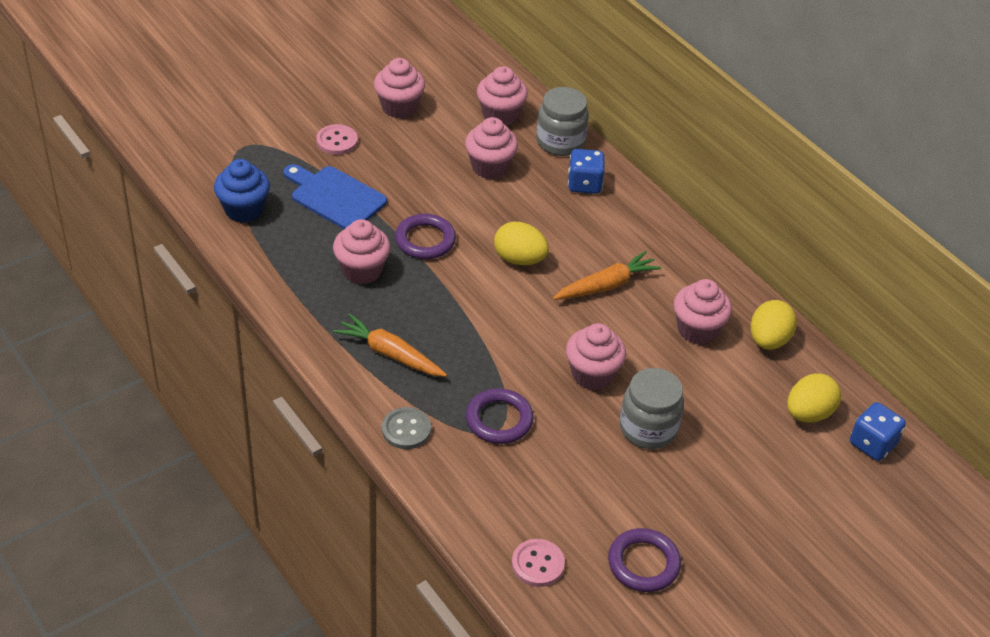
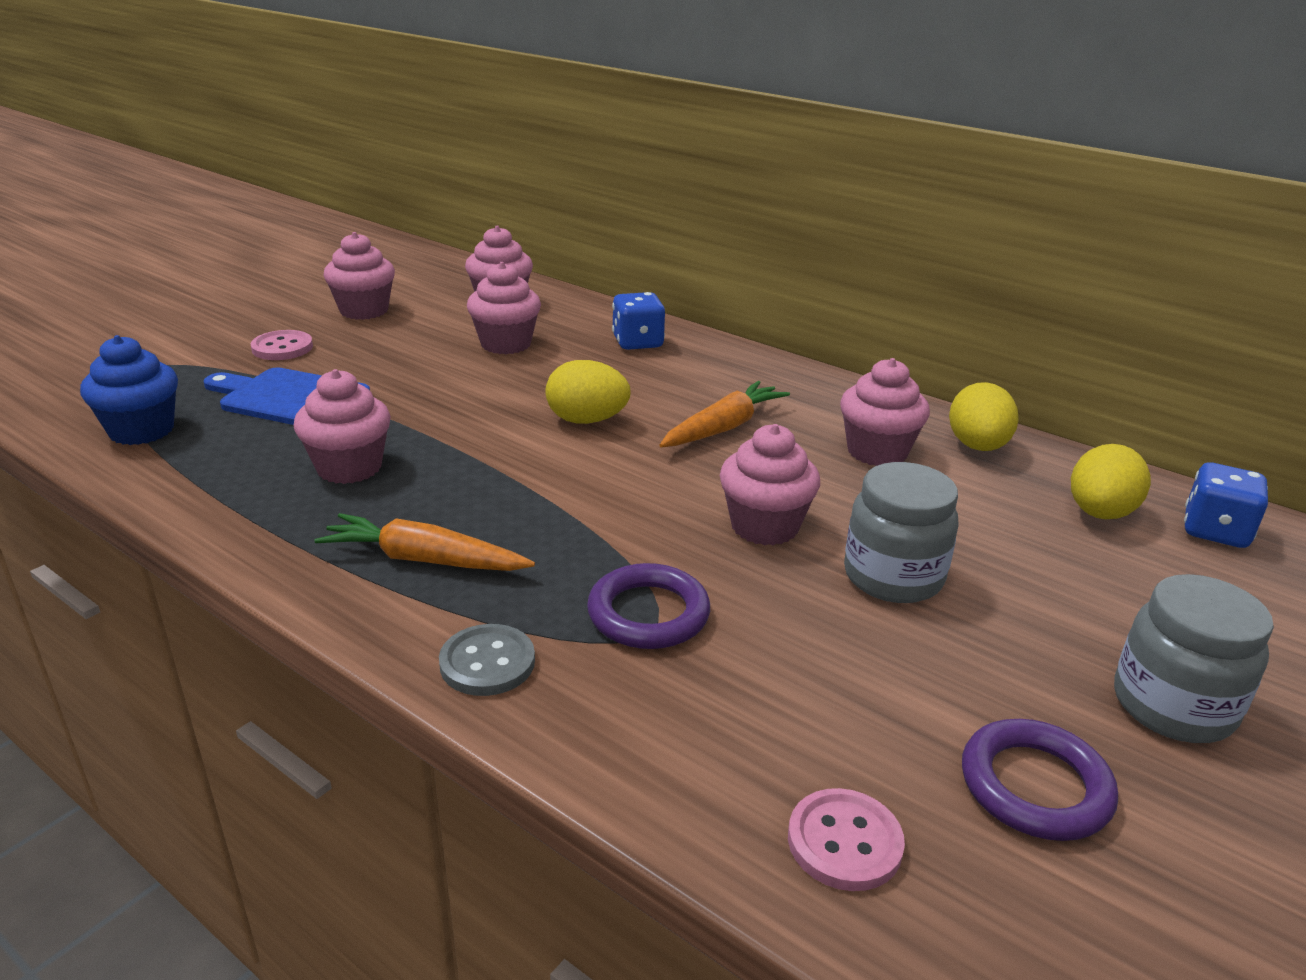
camera: 15 degrees left, 15 degrees down
purple ring [395,214,456,259] -> none
grey jar [536,87,589,156] -> grey jar moved to [1114,574,1274,743]

